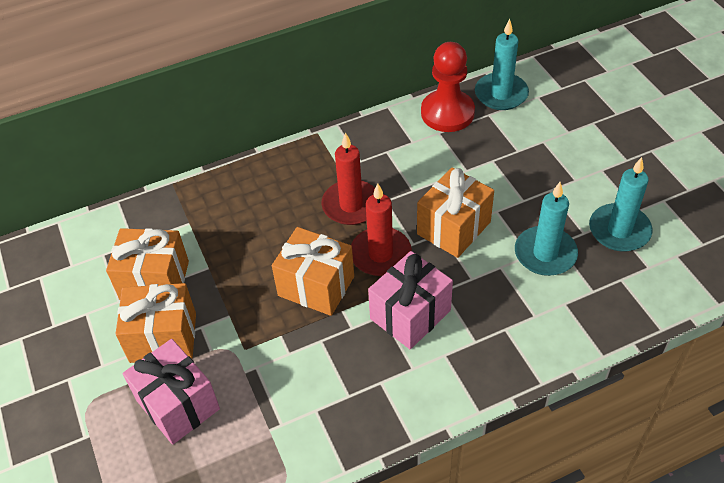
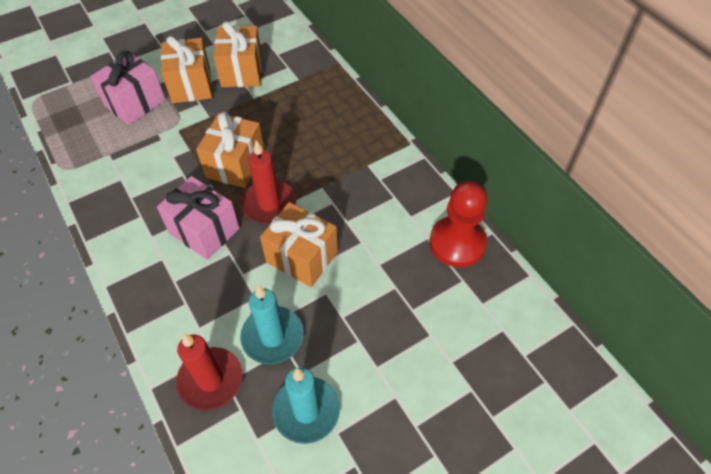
camera: 80 degrees right, 5 degrees up
red candle [321,132,375,225] -> red candle moved to [176,333,242,411]
turquoise candle [475,19,529,110] -> none

